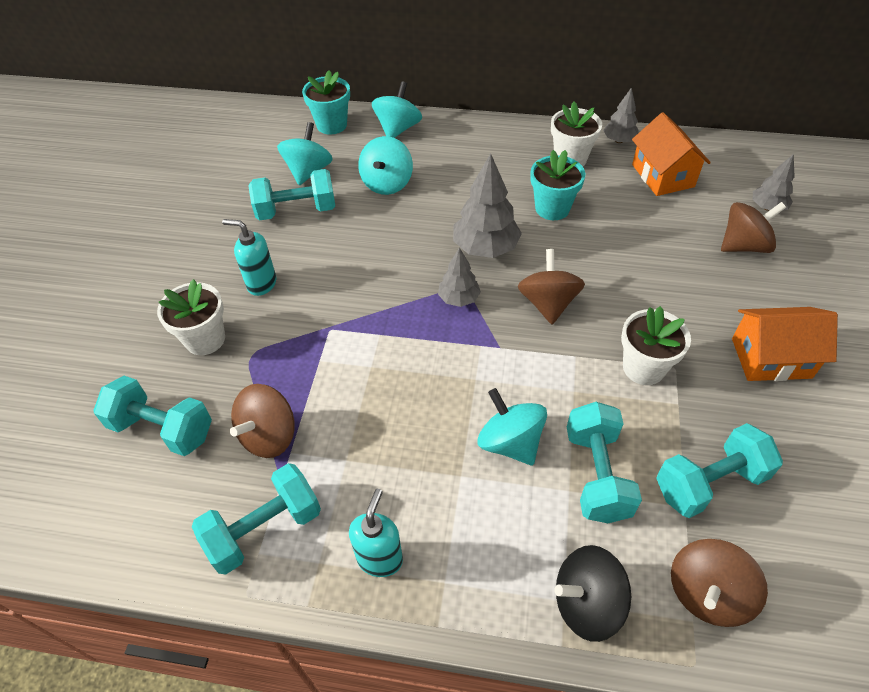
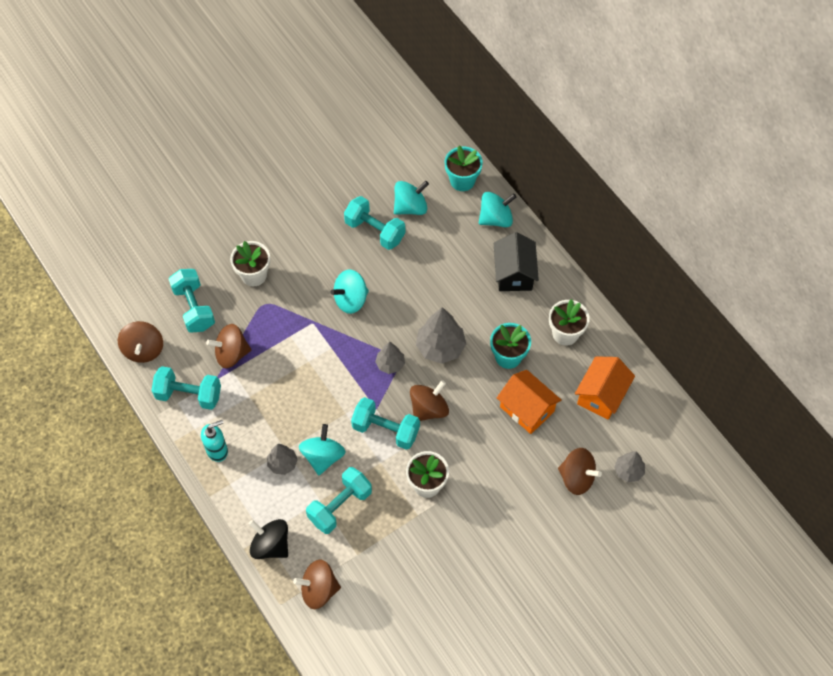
camera: 45 degrees right, 10 degrees up
turquoise soap dispenser [222,219,276,296] -> none
turquoise spinning top [358,136,413,195] -> turquoise spinning top moved to [330,270,369,314]
grey tree [603,87,638,143] -> grey tree moved to [267,444,298,475]
turquoise dumbbell [656,423,783,518] -> turquoise dumbbell moved to [351,397,420,450]
orange house [732,307,838,381] -> orange house moved to [497,370,562,434]
none -> brown spinning top [118,321,163,363]
none -> black house [494,232,539,291]

